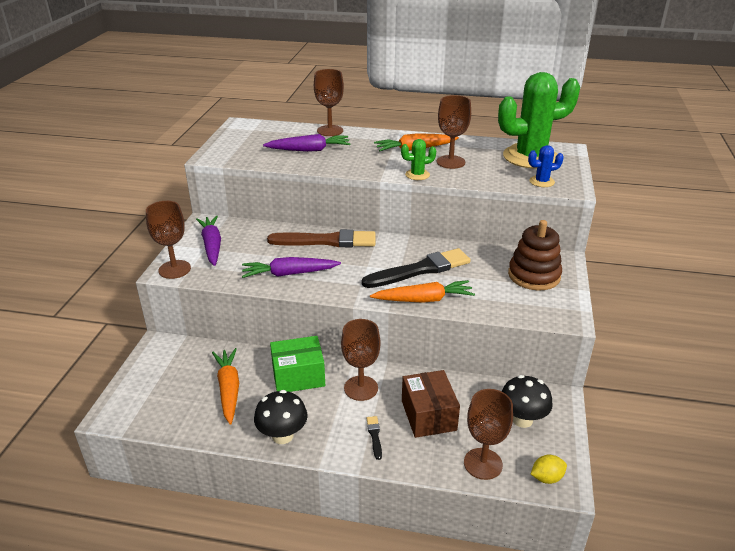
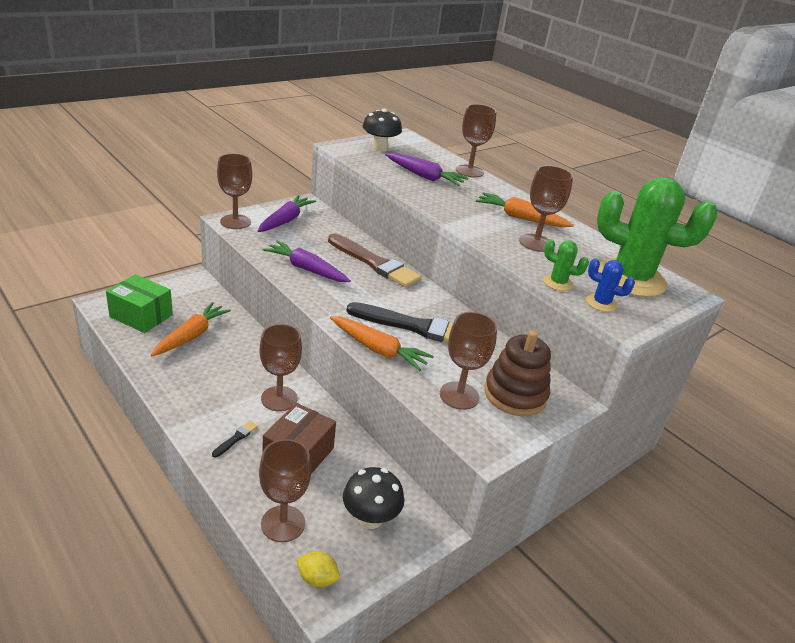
camera: 35 degrees right, 0 degrees up
black mushroom [254,390,307,444] -> black mushroom moved to [363,109,402,152]
green box [270,336,325,392] -> green box moved to [106,274,173,333]
green cactus [401,139,436,180] -> green cactus moved to [543,239,589,291]
none -> brown goblet [440,312,497,410]

